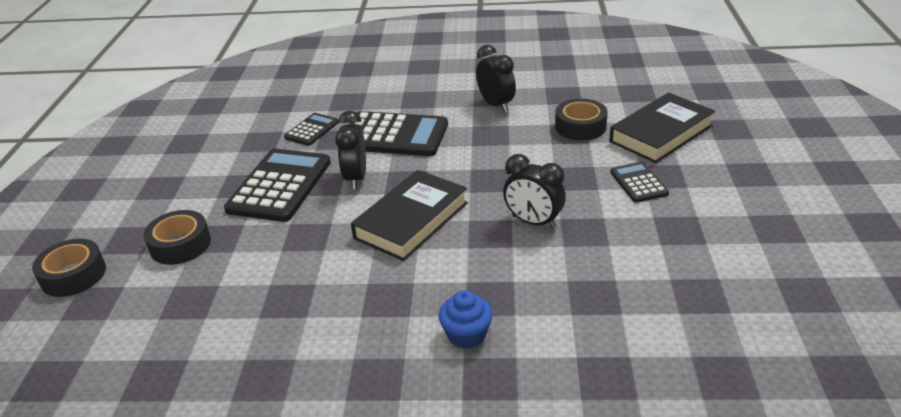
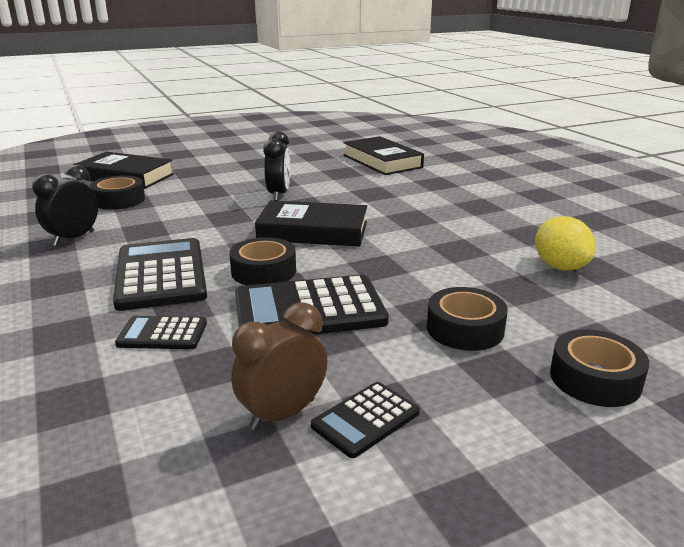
camera: 120 degrees left, 10 degrees down
black clock [335,111,366,189] -> black tape [230,237,296,285]
blue cupcake [439,290,493,349] -> none
black calculator [610,162,669,203] -> black calculator moved to [311,382,420,458]
none -> brown clock [231,302,327,431]
none -> black book [343,136,424,175]
none -> yellow lemon [535,216,596,270]

